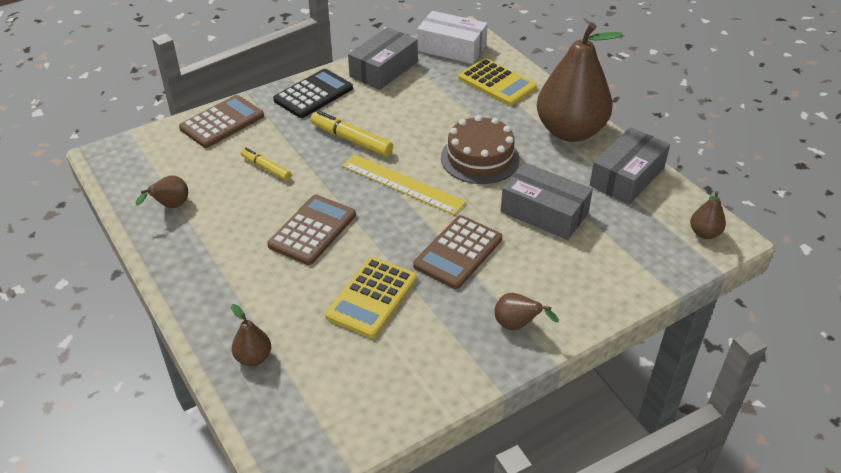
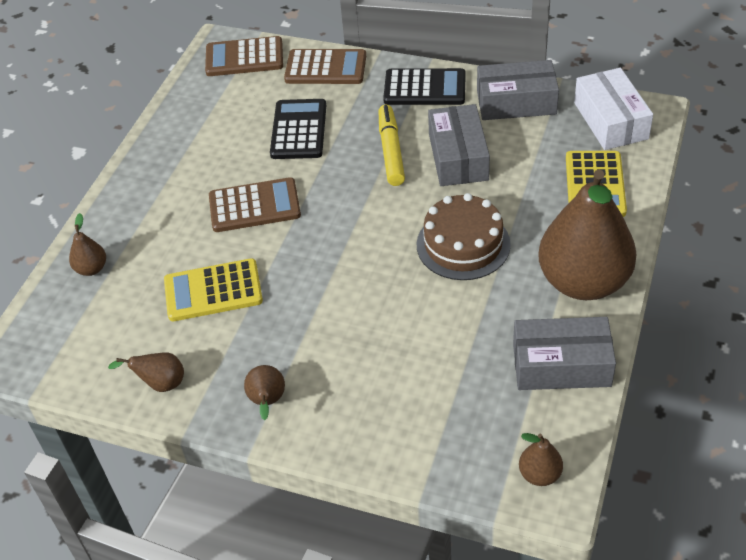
camera: 55 degrees right, 5 degrees up
brown pear [136,175,188,208] -> brown pear moved to [108,352,184,392]
yellow marker [241,148,291,181] -> black calculator [270,99,326,159]
yellow ruler [342,154,466,215] -> none
brown calculator [413,215,502,289] -> brown calculator moved to [205,36,283,76]
grey box [501,163,593,240] -> grey box moved to [428,104,490,186]

